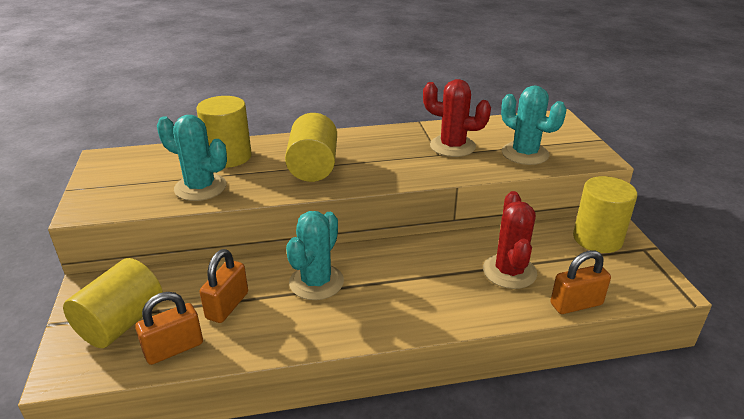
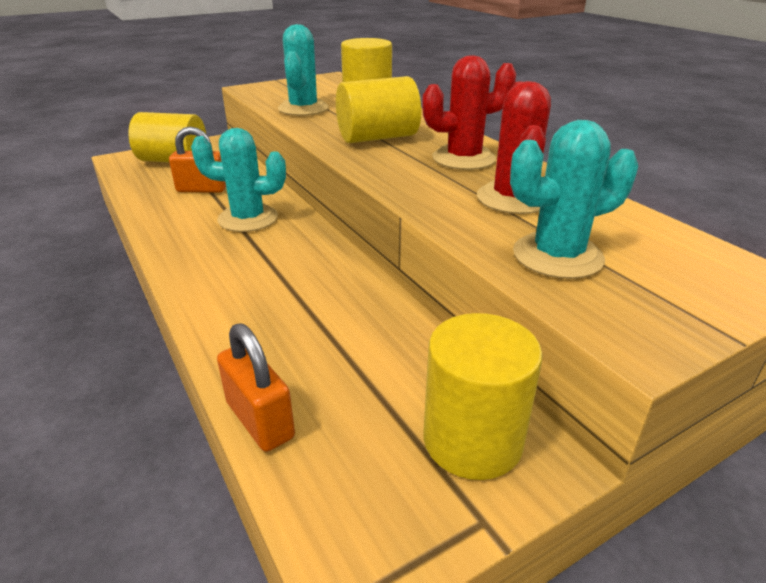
camera: 70 degrees right, 0 degrees up
orange padlock [135,292,203,365] -> none
red cactus [483,191,537,289] -> red cactus moved to [422,56,516,170]
turquoise cactus [501,85,566,165] -> turquoise cactus turned 45 degrees clockwise [510,120,638,279]

